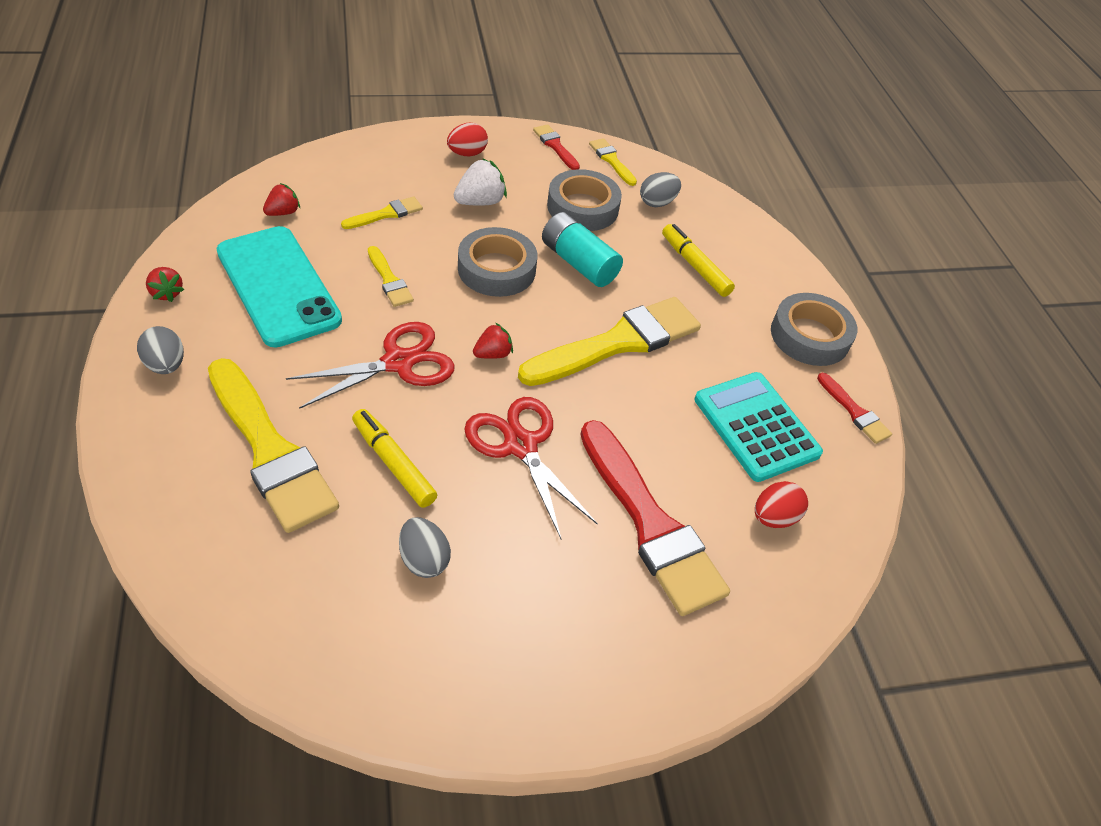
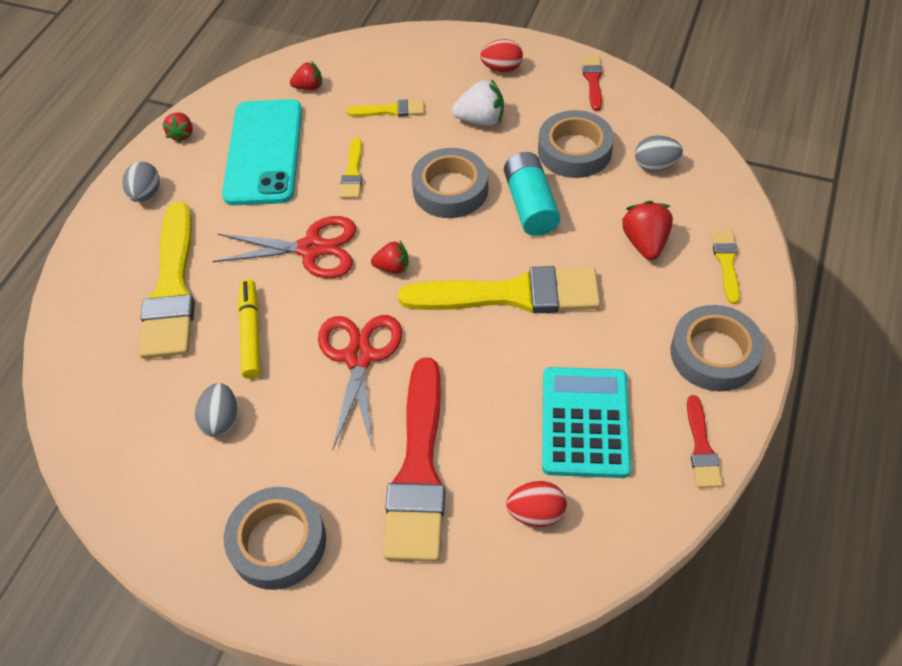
camera: 40 degrees right, 5 degrees up
yellow brush [589,138,637,186] -> yellow brush moved to [711,230,740,304]
yellow marker [662,224,735,297] -> red strawberry [622,201,673,260]
none -> grey tape [224,487,326,590]

